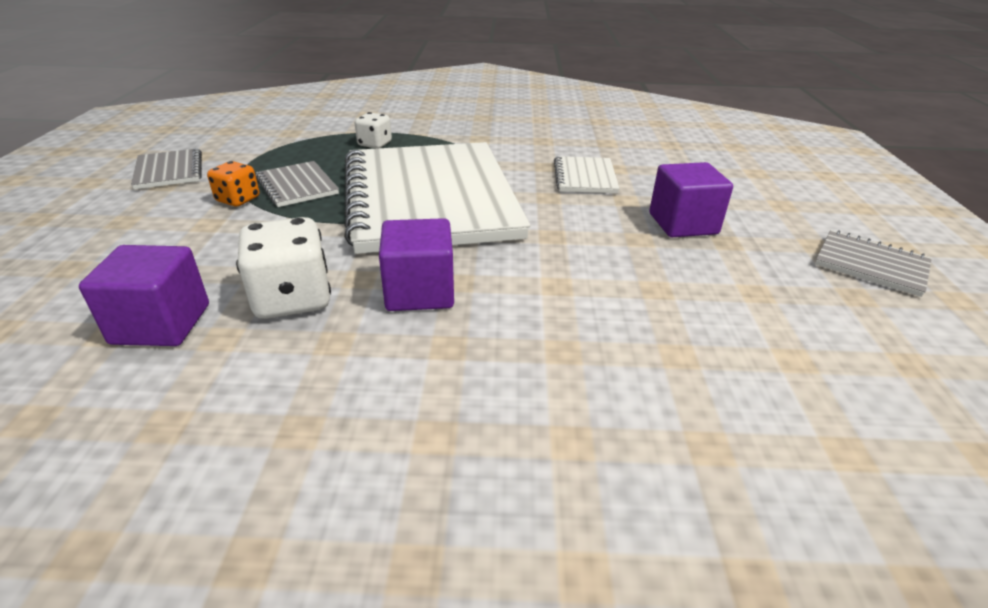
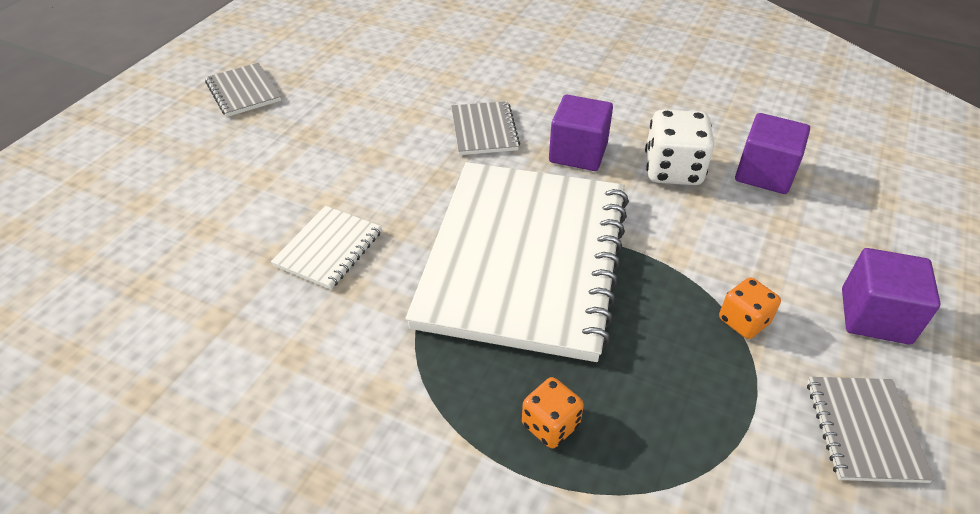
camera: 155 degrees left, 10 degrees up
grey notebook [256,161,339,207] -> grey notebook moved to [451,101,520,155]
white dice [355,112,392,149] -> orange dice [522,377,584,449]
purple cube [649,162,733,237] -> purple cube moved to [842,248,941,345]

